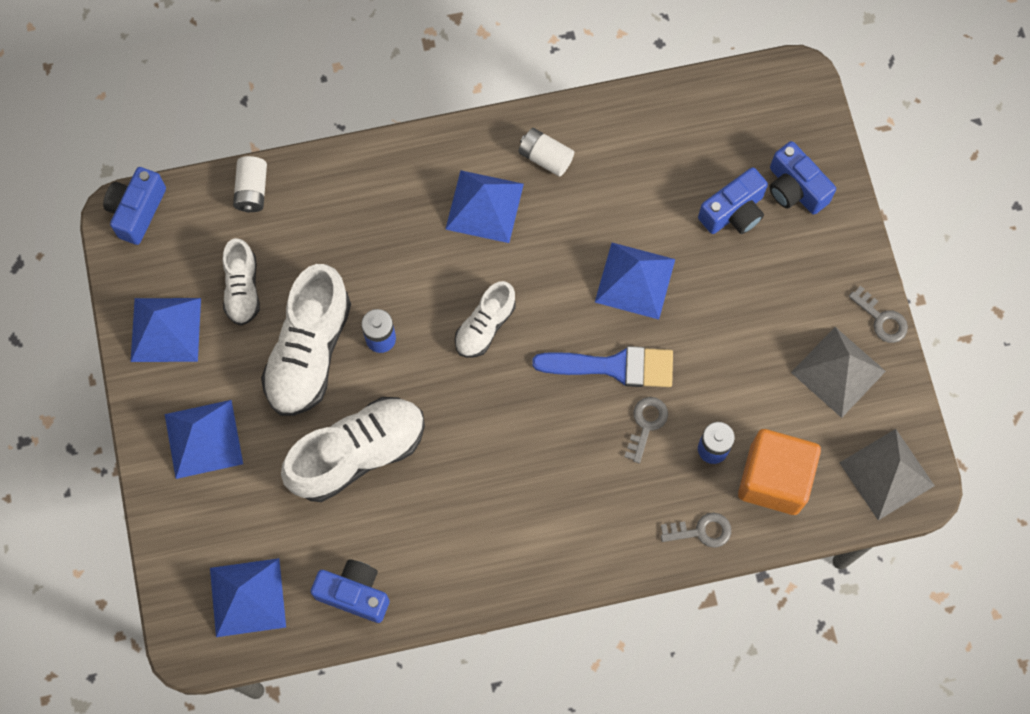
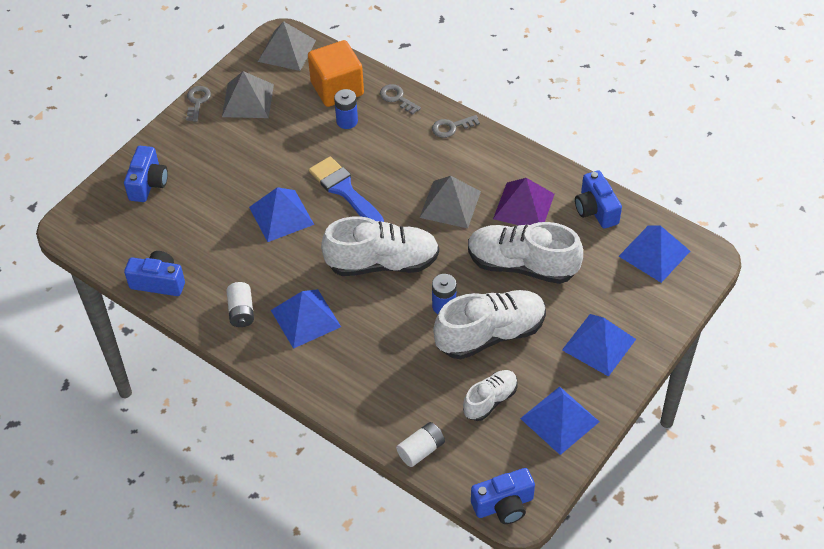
camera: 130 degrees left, 20 degrees down
white shoe [455,281,516,358] -> white shoe [321,216,439,276], size x1.77
grey key [624,397,668,463] -> grey key moved to [432,115,480,138]
blue camera [698,167,768,234] -> blue camera moved to [124,251,185,296]
none -> grey pyramid [419,176,481,228]
none -> purple pyramid [493,178,555,225]

